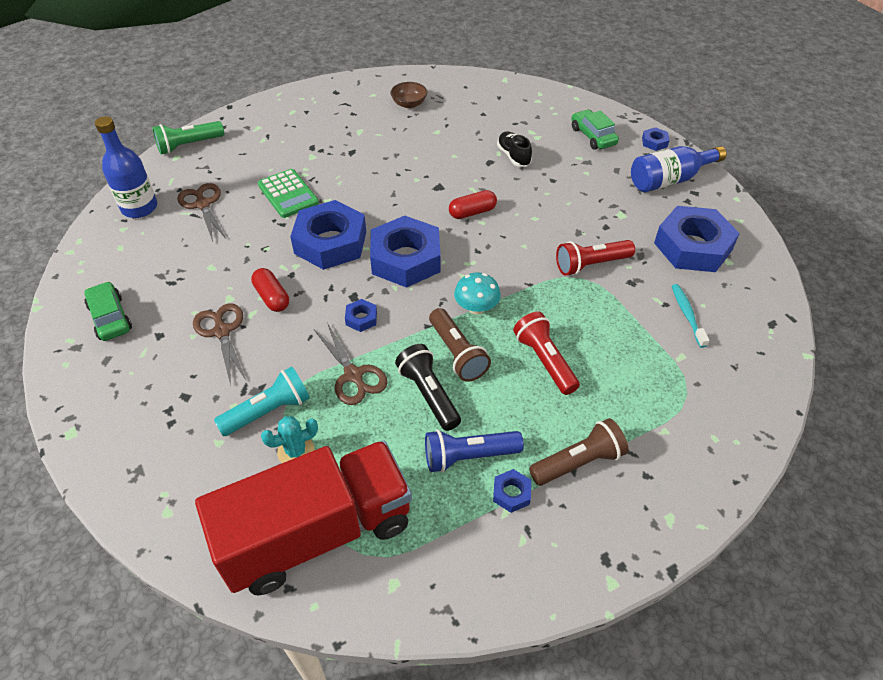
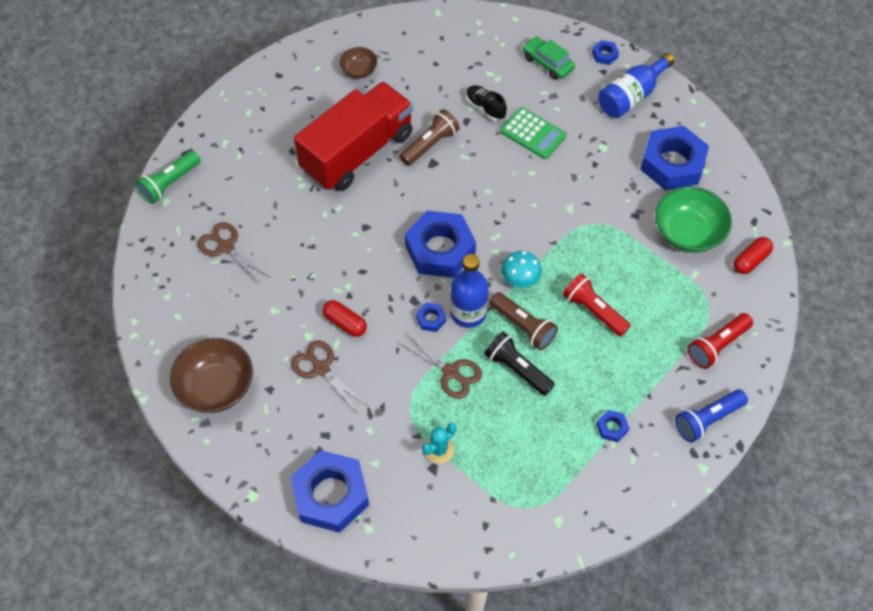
camera: 20 degrees left, 10 degrees up
green car [84,281,132,341] -> brown bowl [170,338,253,413]
blue bottle [95,116,157,218] -> blue bottle moved to [450,254,489,328]
red truck [195,440,412,595] -> red truck moved to [294,82,413,191]
turquoise flashlight [214,366,310,436] -> none
green calculator [258,169,319,218] -> green calculator moved to [501,107,566,159]
blue nut [290,200,366,270] -> blue nut moved to [291,450,369,533]
blue flashlight [425,430,524,473] -> blue flashlight moved to [675,389,748,442]
red capsule [449,190,497,219] -> red capsule moved to [734,237,773,274]
brown flashlight [529,418,628,486] -> brown flashlight moved to [399,109,460,166]
red flashlight [556,240,635,276] -> red flashlight moved to [687,313,753,369]
turquoise toothbrush [672,284,709,348] -> green bowl [655,187,732,253]

